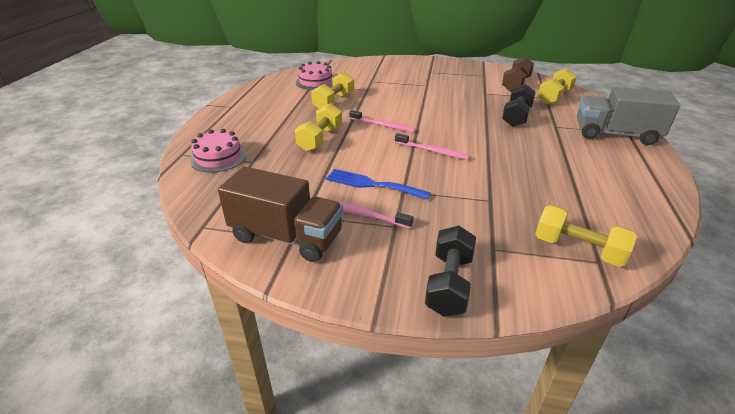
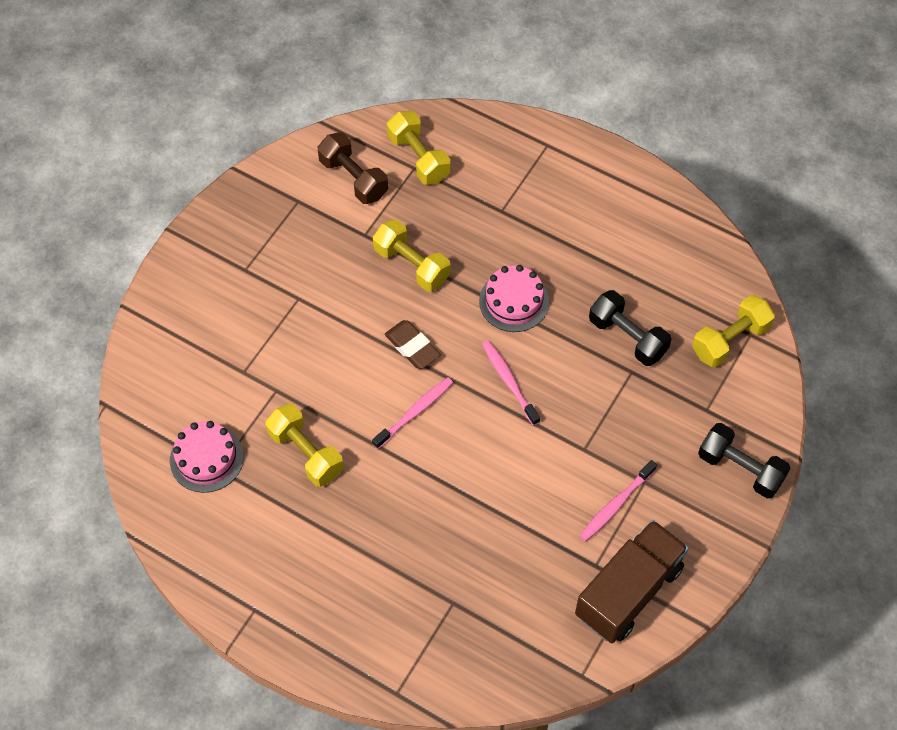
camera: 70 degrees left, 25 degrees up
pink cake [190,129,247,172] -> pink cake moved to [479,265,549,332]
yellow dumbbell [295,103,342,152] -> yellow dumbbell moved to [373,219,451,291]
blue fork [326,169,431,200] -> none
pink toothbrush [395,133,470,160] -> pink toothbrush turned 75 degrees counterclockwise [482,340,540,426]
black dumbbell [502,84,536,127] -> black dumbbell moved to [589,290,671,366]
grey truck [577,87,680,145] -> none
none -> brown eraser [385,320,441,369]

